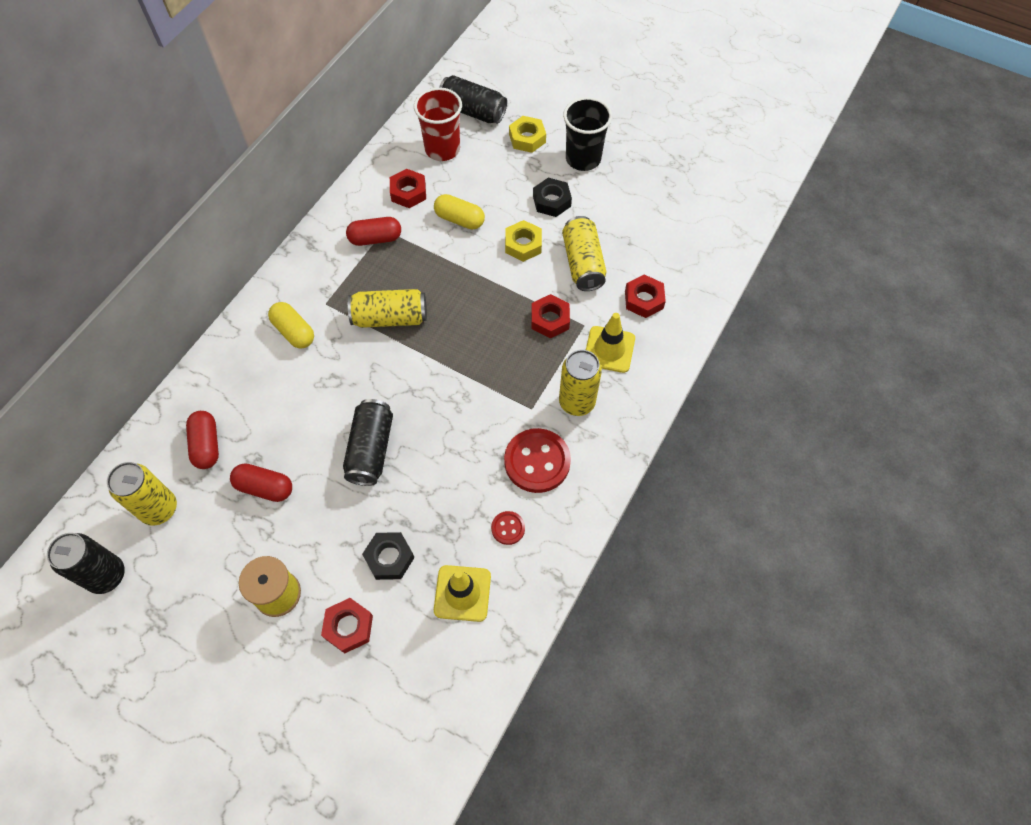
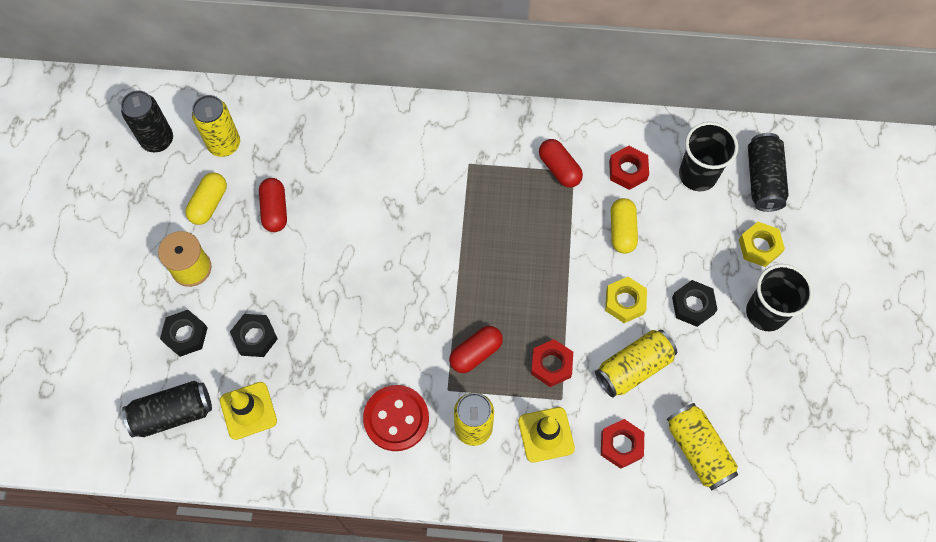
camera: 65 degrees right, 5 degrees up
red capsule [186,411,219,469] -> red capsule moved to [449,326,503,373]
yellow capsule [268,302,314,349] -> yellow capsule moved to [185,172,227,225]
red nut [321,598,373,653] -> black nut [160,310,208,357]
black can [343,399,393,486] -> black can moved to [122,381,212,438]
yellow can [348,289,427,328] -> yellow can moved to [667,403,738,490]
red cup [414,87,462,161] -> black cup [679,122,738,191]
red button [491,511,525,545] -> none

